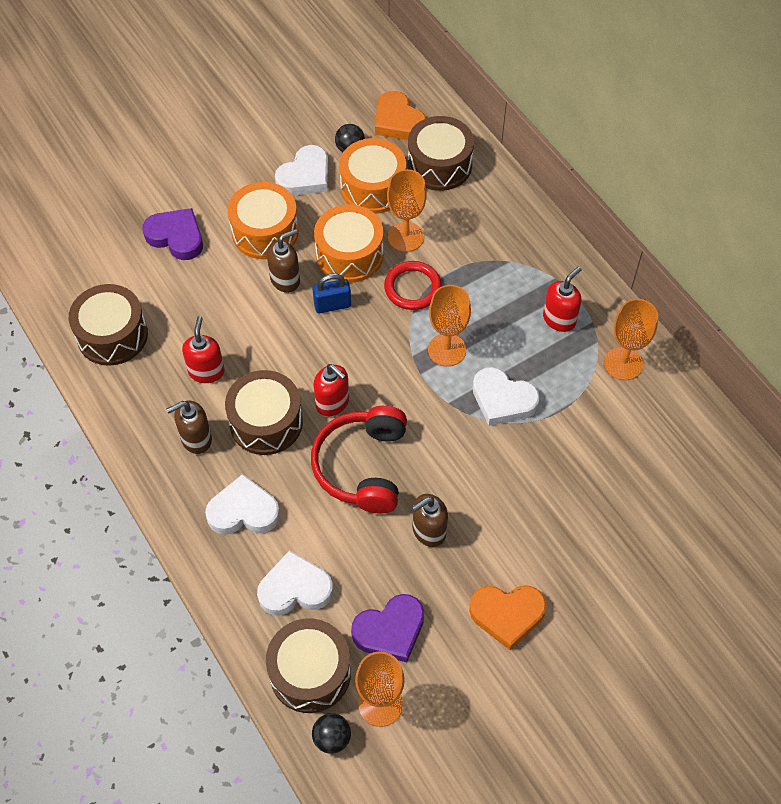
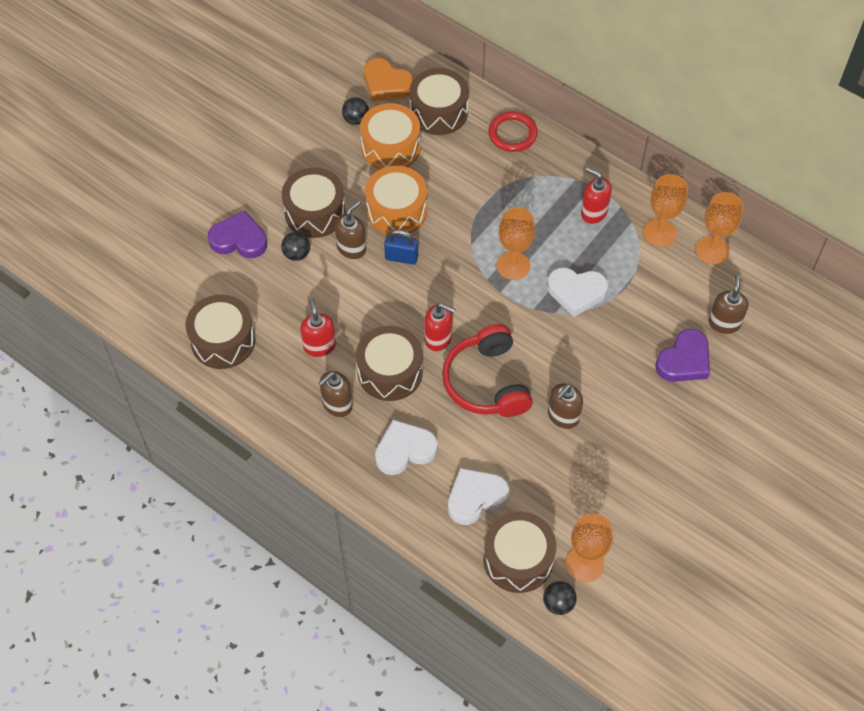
camera: 20 degrees left, 0 degrees up
orange drum [228,182,299,259] -> brown drum [282,168,346,238]
white heart [275,145,328,196] -> none
blue padlock [313,273,351,313] -> blue padlock turned 45 degrees clockwise [384,229,418,265]
purple heart [351,594,424,662] -> purple heart moved to [655,329,710,382]
red ring [384,261,442,310] -> red ring moved to [488,111,538,152]
orange goblet [387,169,427,252] -> orange goblet moved to [696,192,743,265]
orange heart [469,585,547,650] -> none
red soap dispenser [543,266,582,332] -> red soap dispenser turned 75 degrees counterclockwise [581,167,612,224]
none -> black ball [281,232,310,261]
none -> brown soap dispenser [709,274,748,334]

